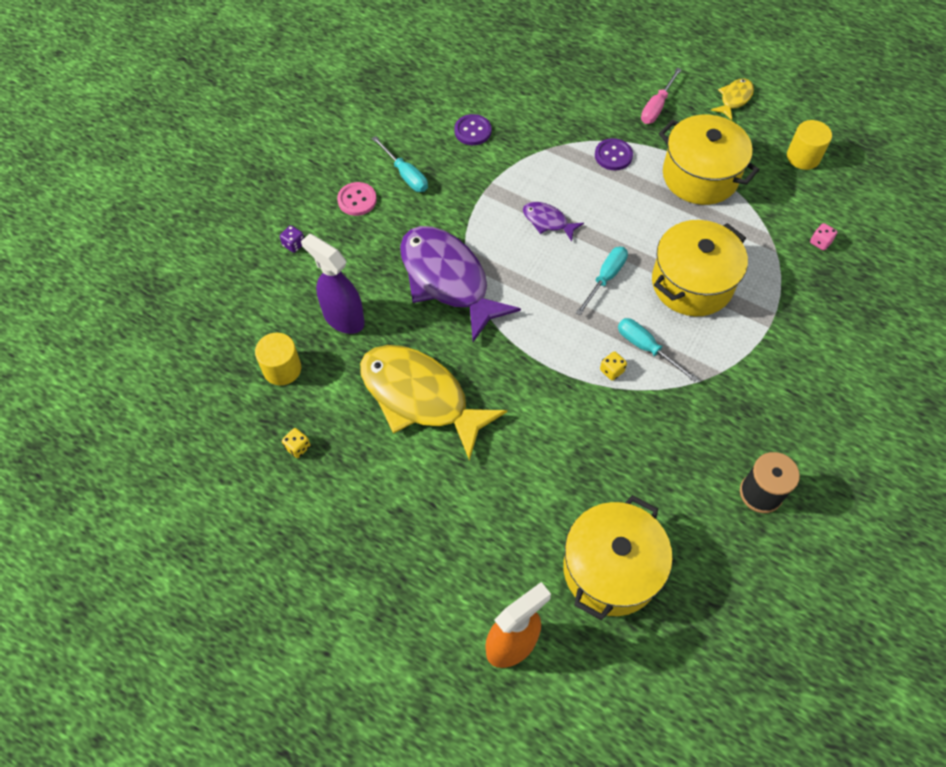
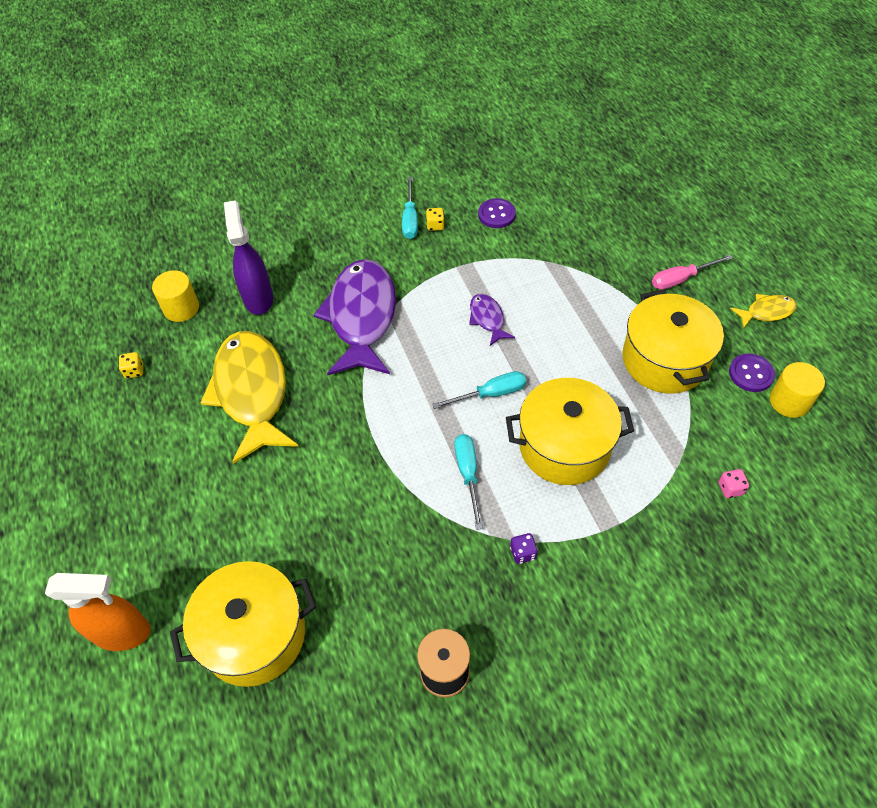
camera: 40 degrees right, 5 degrees down
purple dice [280,225,304,253] -> purple dice moved to [510,533,538,564]
pink button [337,182,377,216] -> none
purple button [595,138,633,171] -> purple button moved to [729,354,775,392]
yellow dice [600,351,627,381] -> yellow dice moved to [426,208,445,231]

